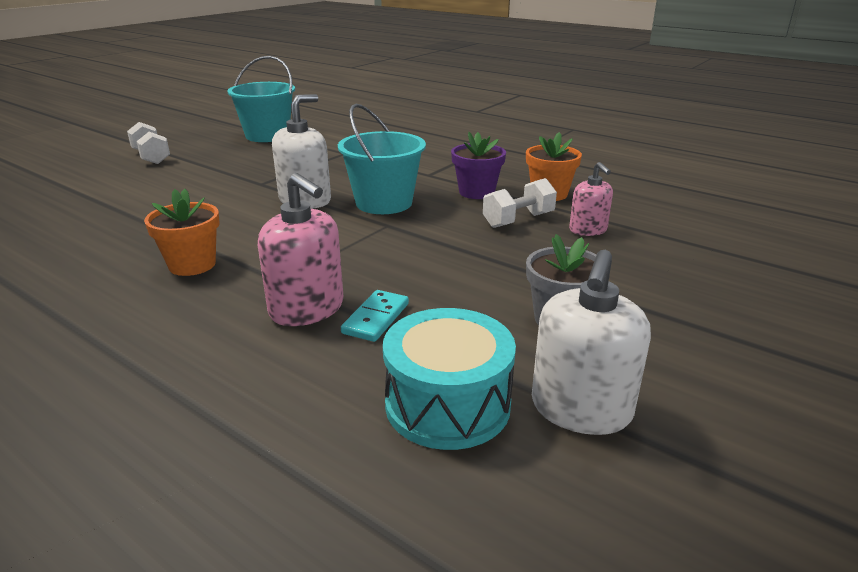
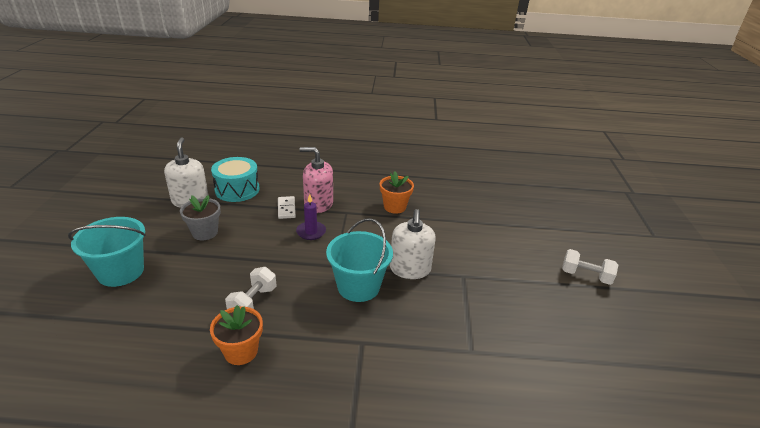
camera: 145 degrees right, 5 degrees up
turquoise bucket [227,56,295,142] -> turquoise bucket moved to [68,217,146,287]
turquoise domino [341,290,409,342] -> white domino [278,196,296,219]
purple flower pot [451,132,506,199] -> none
pink soap dispenser [569,162,613,236] -> none
none -> purple candle [296,194,326,240]

